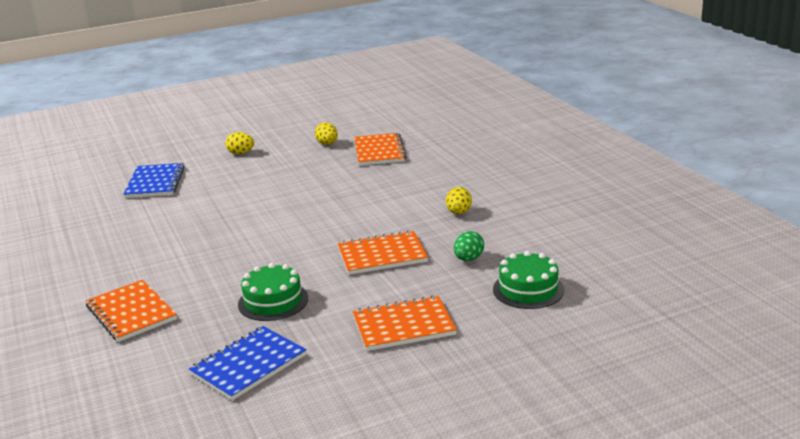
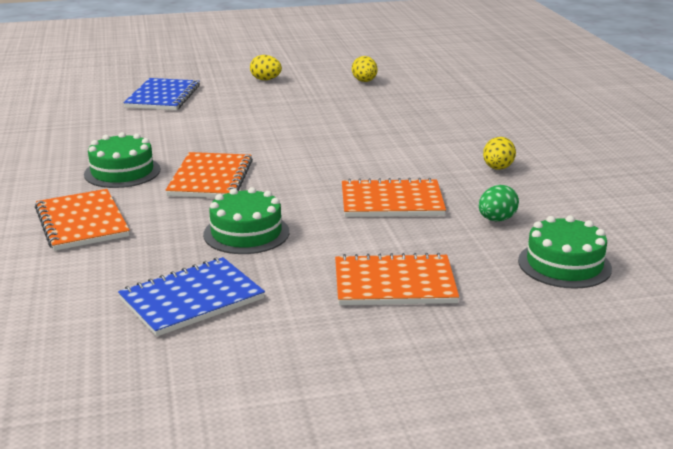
camera: 10 degrees right, 0 degrees up
orange notebook [354,133,406,166] -> orange notebook moved to [165,152,253,198]
none -> green cake [84,132,160,188]

